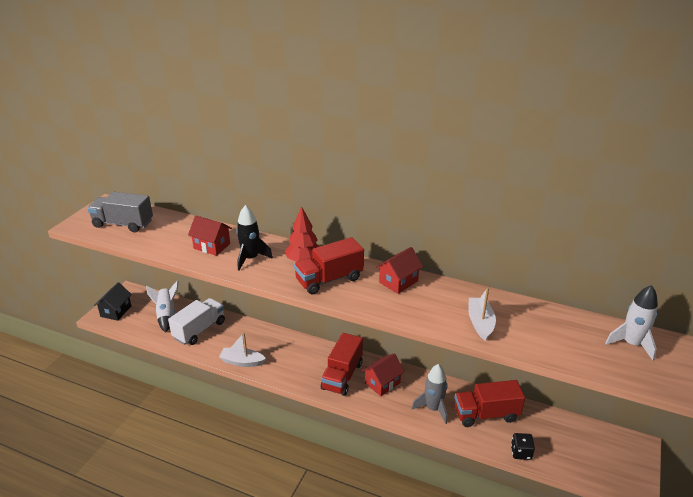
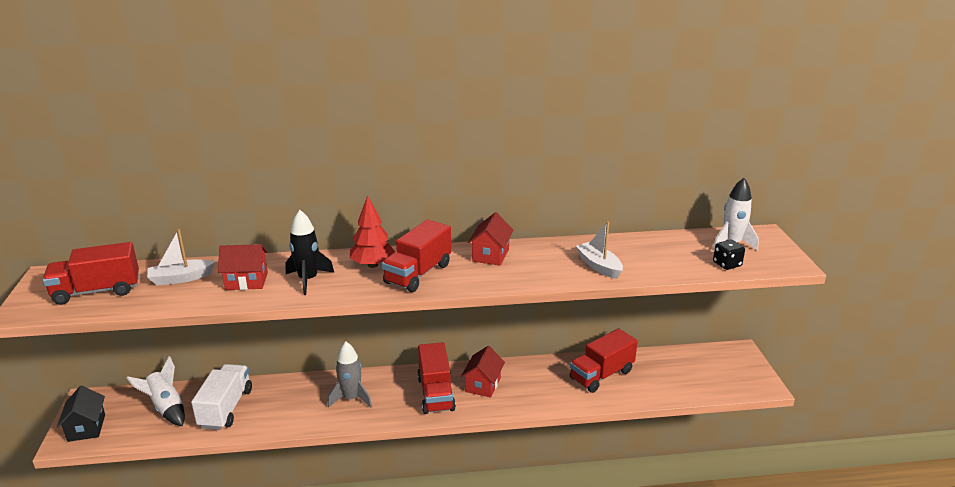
camera: 30 degrees left, 5 degrees down
grey truck [87,192,153,233] -> red truck [43,242,139,305]
white boat [219,332,266,367] -> white boat moved to [147,229,215,286]
grey rocket [412,364,448,424] -> grey rocket moved to [328,341,372,408]
black dice [511,433,535,460] -> black dice moved to [713,240,745,270]

